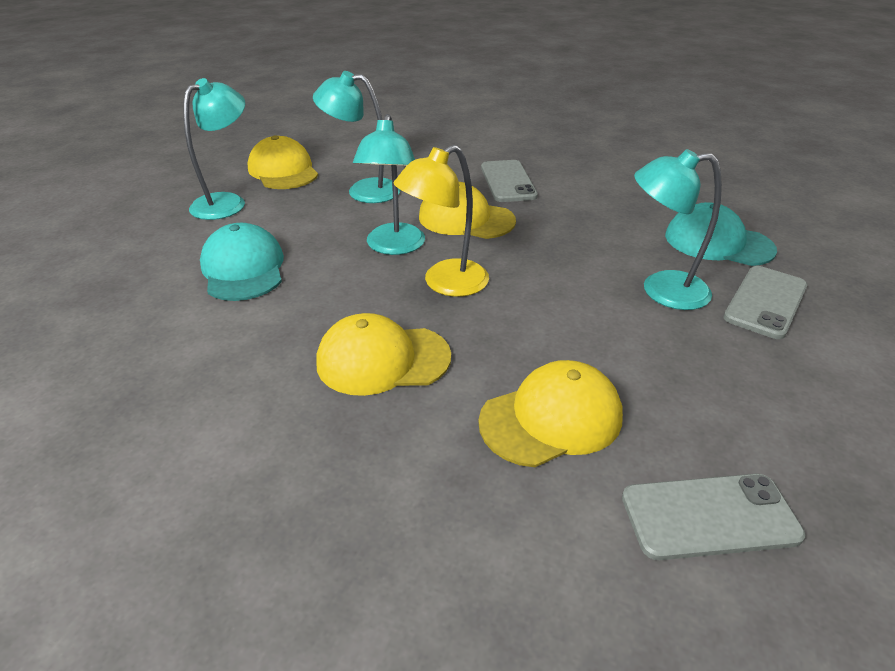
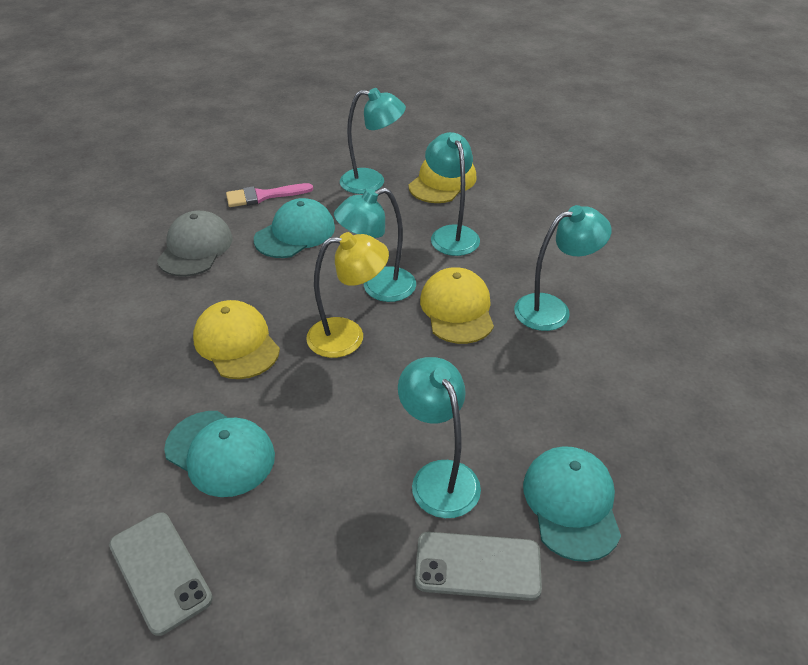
camera: 60 degrees right, 5 degrees up
yellow lamp [394,145,489,297] -> yellow lamp turned 150 degrees clockwise [306,232,389,358]
yellow cap [478,360,623,467] -> turquoise cap [164,411,275,497]
grey phone [481,160,538,202] -> turquoise lamp [514,205,612,331]
none -> grey cap [157,211,232,277]
none -> pink brush [226,183,313,207]

